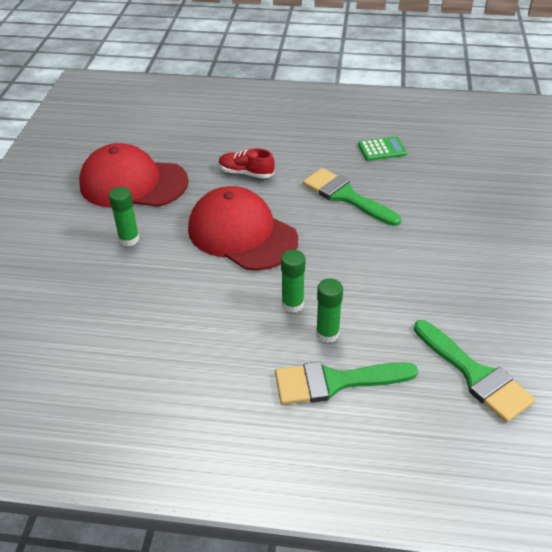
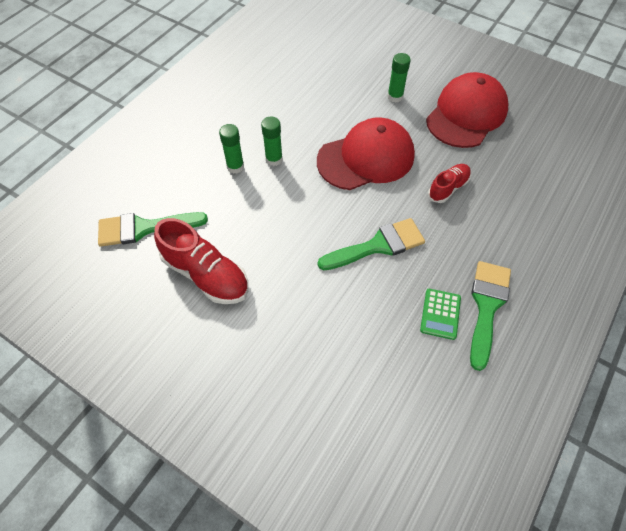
camera: 115 degrees right, 15 degrees up
green brush [275,361,418,405] -> green brush moved to [470,261,511,371]
none -> red shoe [154,218,248,304]

